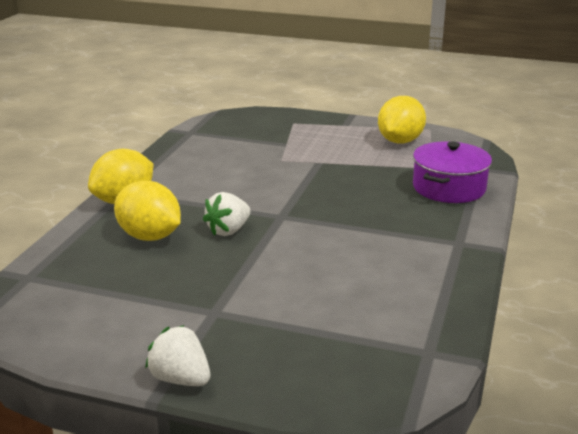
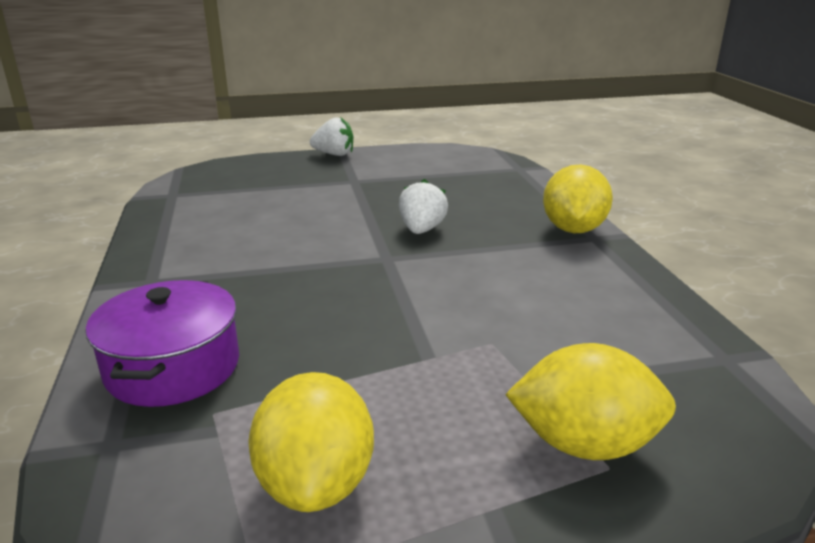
camera: 150 degrees right, 0 degrees up
yellow lemon [114,181,181,241] -> yellow lemon moved to [505,343,676,460]

